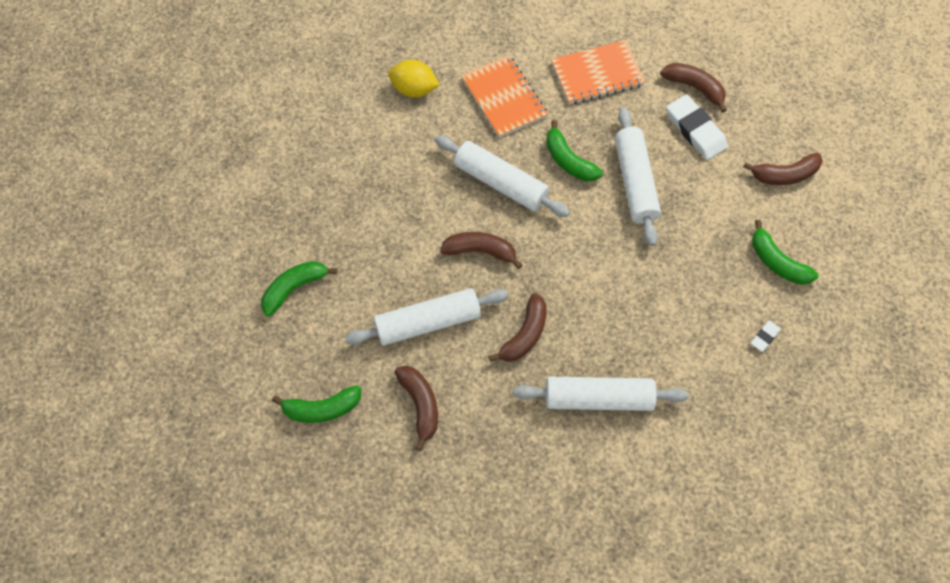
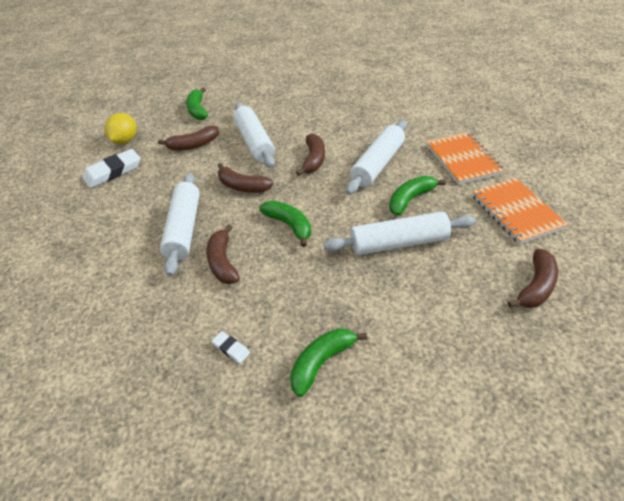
camera: 90 degrees right, 20 degrees down
green banana [261,261,337,316] -> green banana moved to [259,201,311,247]
yellow lemon [388,60,440,98] -> yellow lemon moved to [105,113,136,144]
orange notebook [461,55,548,138] -> orange notebook turned 75 degrees counterclockwise [427,132,504,185]
white eraser [666,94,728,160] -> white eraser moved to [82,149,140,188]
brown banana [743,153,823,185] -> brown banana moved to [206,224,240,284]

